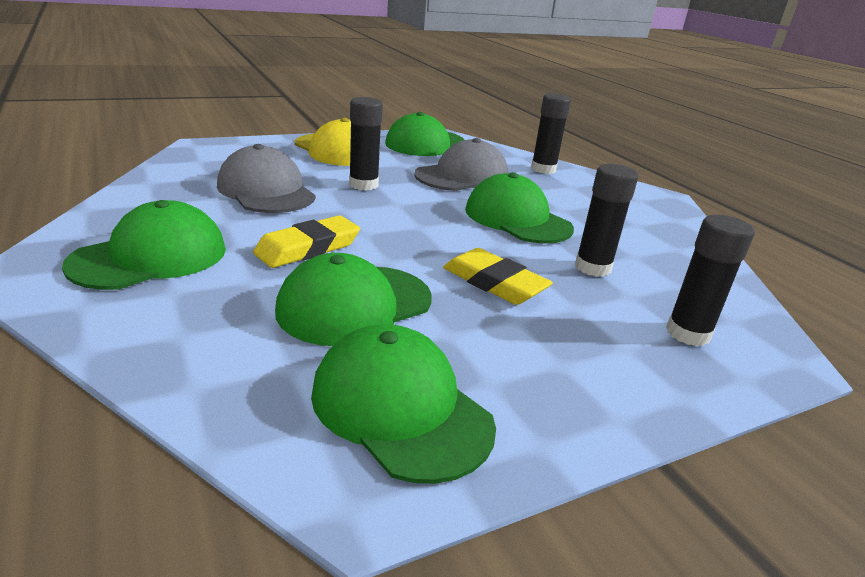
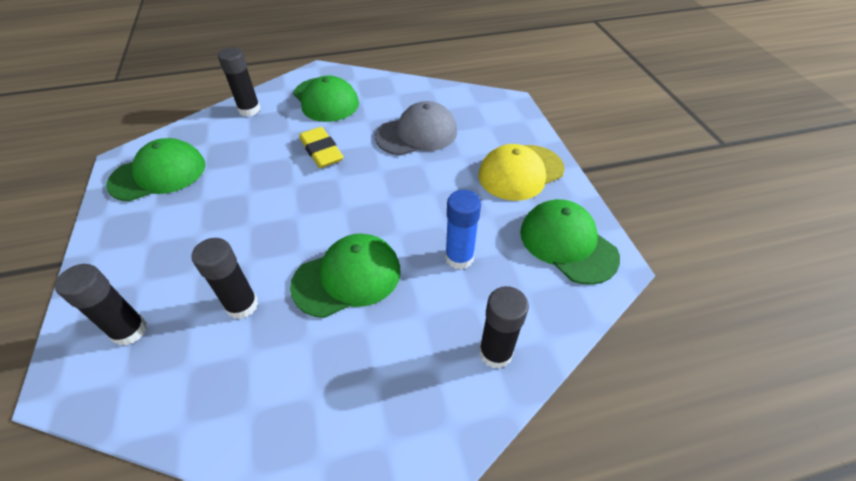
camera: 105 degrees right, 20 degrees up
green cap [275,253,432,346] -> none
black glue stick [349,97,383,190] -> black glue stick moved to [218,47,261,117]
grey cap [414,138,509,191] -> blue glue stick [445,190,481,269]
yellow eraser [443,248,553,305] -> none

